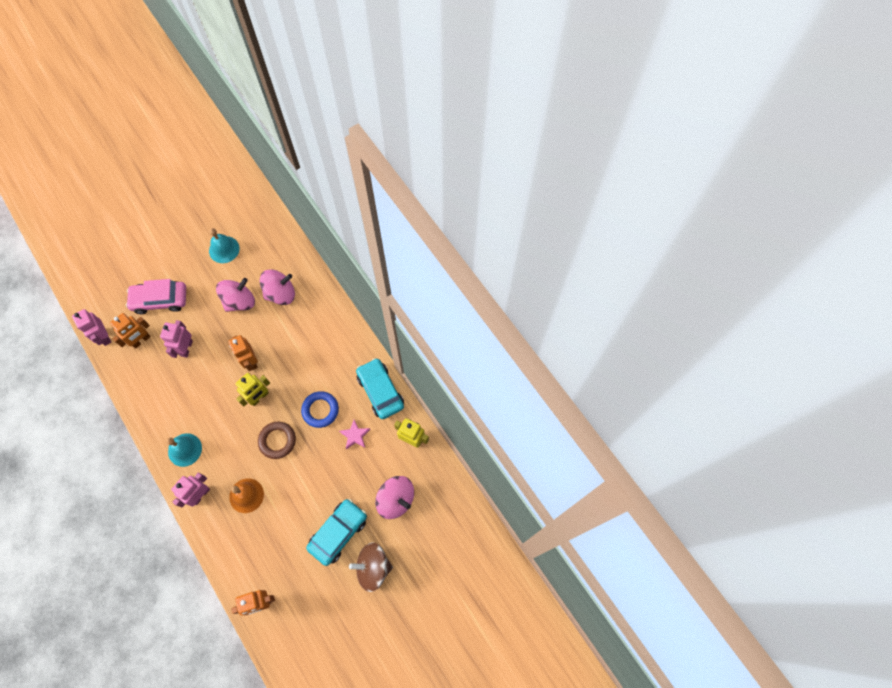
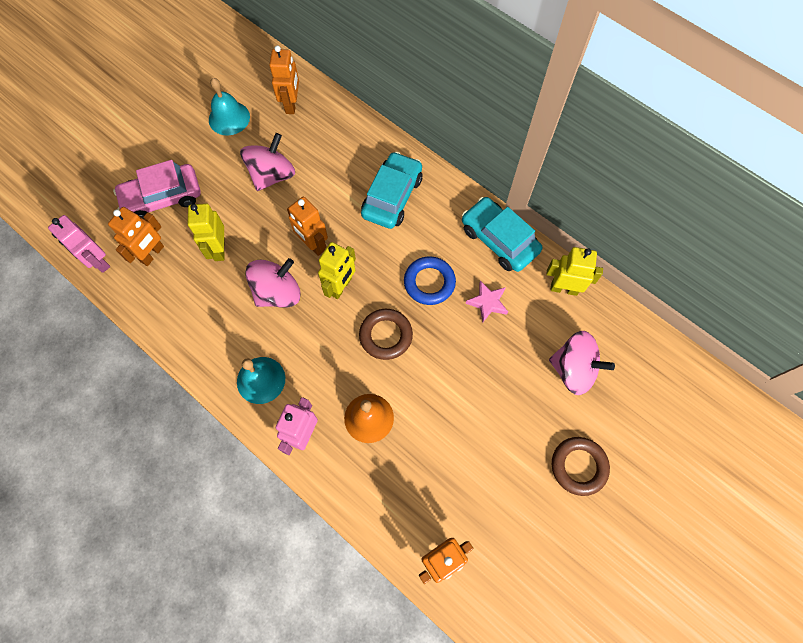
camera: 15 degrees left, 0 degrees up
pink robot [160,320,193,358] -> yellow robot [188,203,225,261]
pink spinning top [260,269,295,305] -> pink spinning top moved to [245,258,301,308]
turquoise car [306,499,367,566] -> turquoise car moved to [361,152,422,229]
brown spinning top [349,542,393,592] -> brown ring [552,437,610,496]
none -> orange robot [269,45,299,114]

